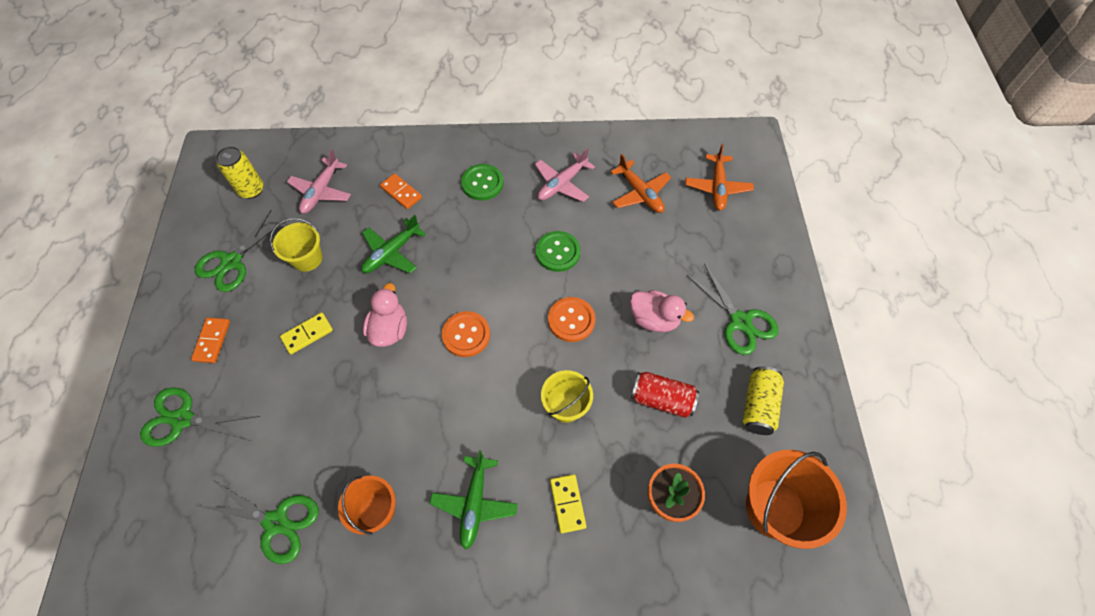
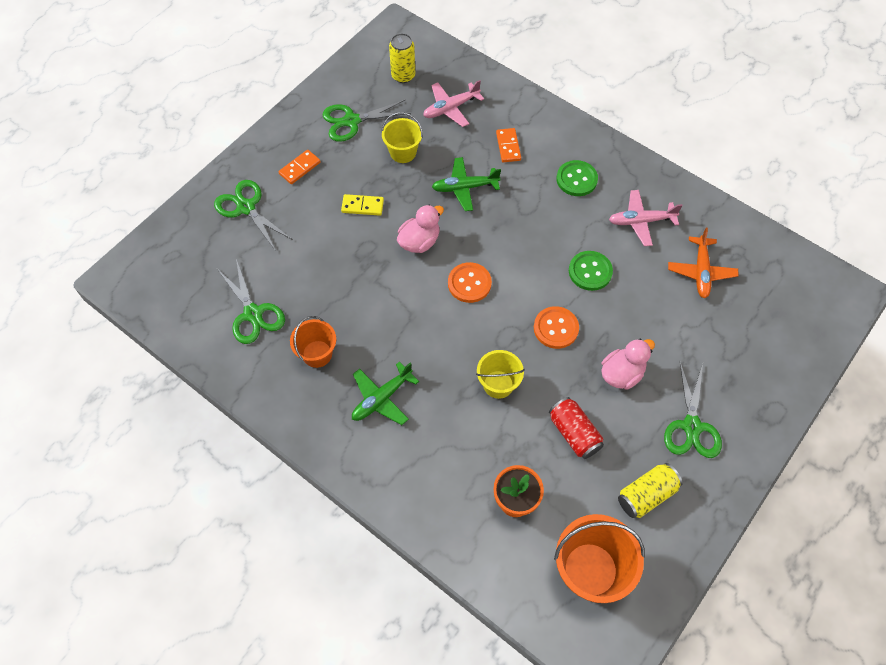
camera: 40 degrees right, 0 degrees up
yellow domino [550,474,586,533] -> none
pink duck [630,290,694,332] -> pink duck turned 105 degrees counterclockwise [601,339,655,390]
orange plane [685,144,754,211] -> none

